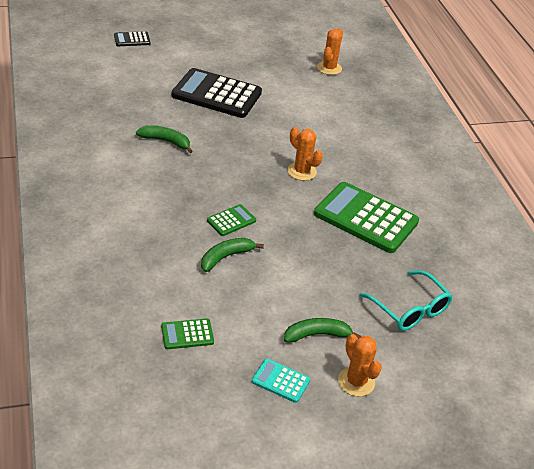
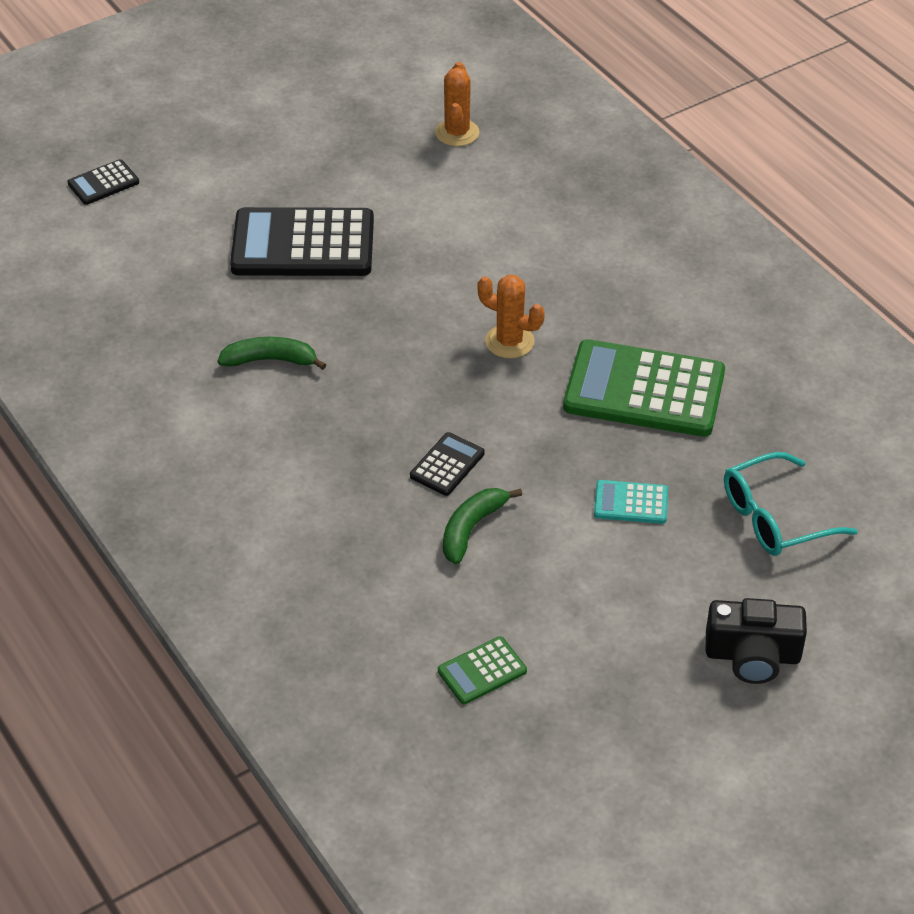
camera: 15 degrees left, 5 degrees up
green calculator [207,204,256,236] -> black calculator [410,432,485,496]
turquoise calculator [252,359,310,403] -> turquoise calculator moved to [594,480,668,524]
green banana [284,318,361,343] -> none
orange cactus [338,334,382,396] -> black camera [706,598,807,684]
turquoise glasses [360,270,453,331] -> turquoise glasses turned 120 degrees clockwise [724,452,858,556]

